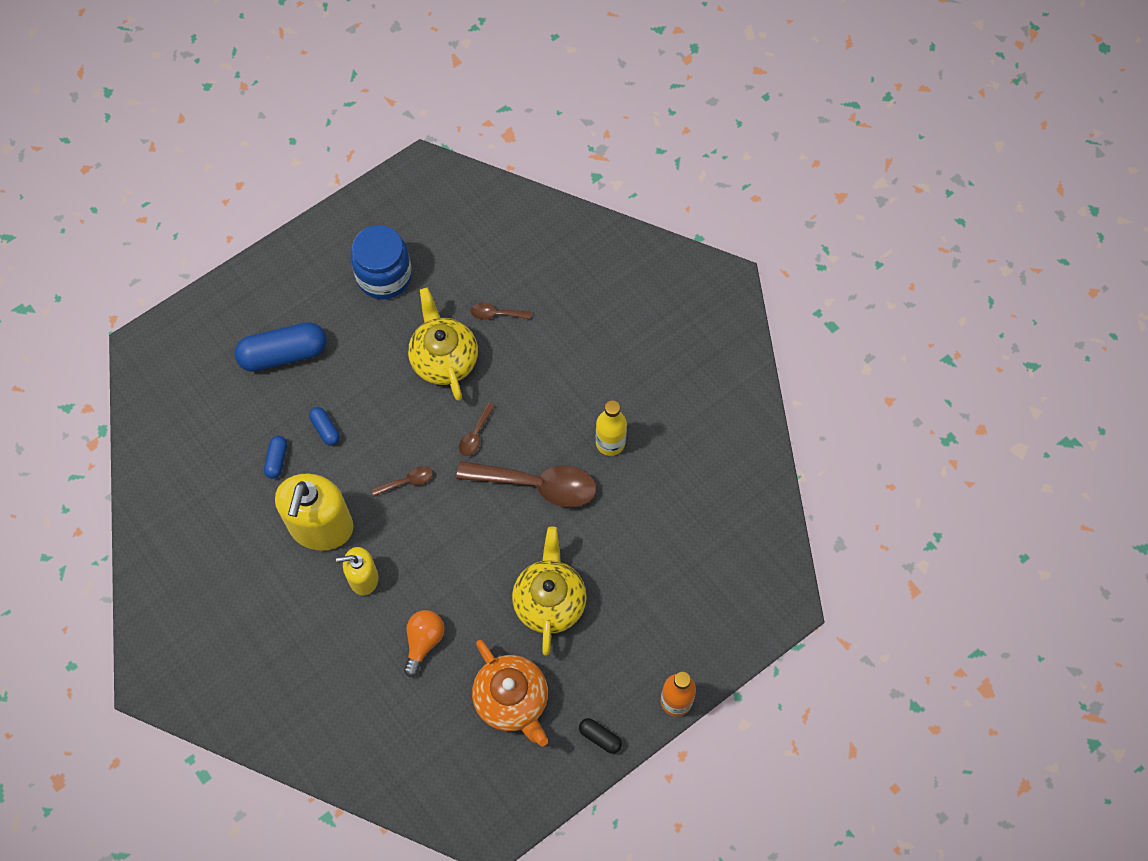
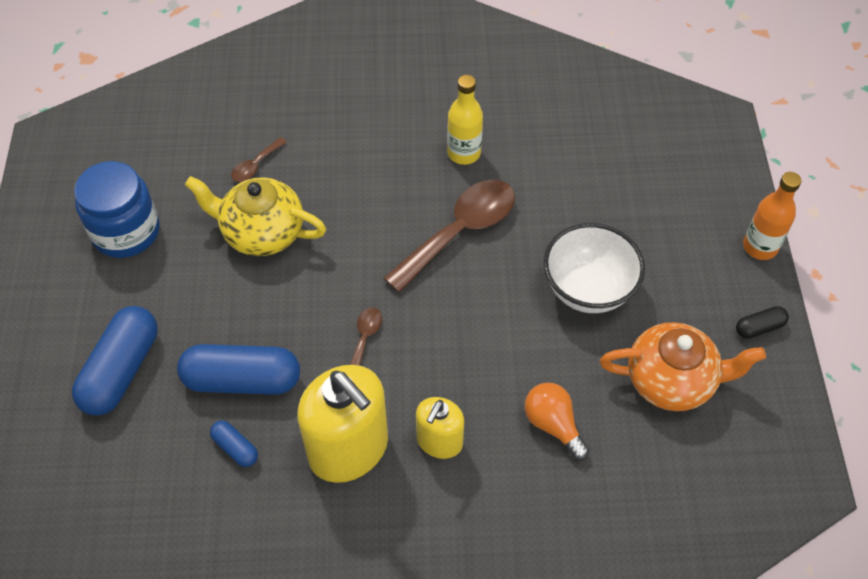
camera: 55 degrees left, 10 degrees down
blue capsule [309,407,340,446] -> blue capsule [177,344,300,395], size x2.10
brown spoon [459,403,495,456] -> none
yellow teapot [512,527,587,656] -> white bowl [544,223,645,313]

